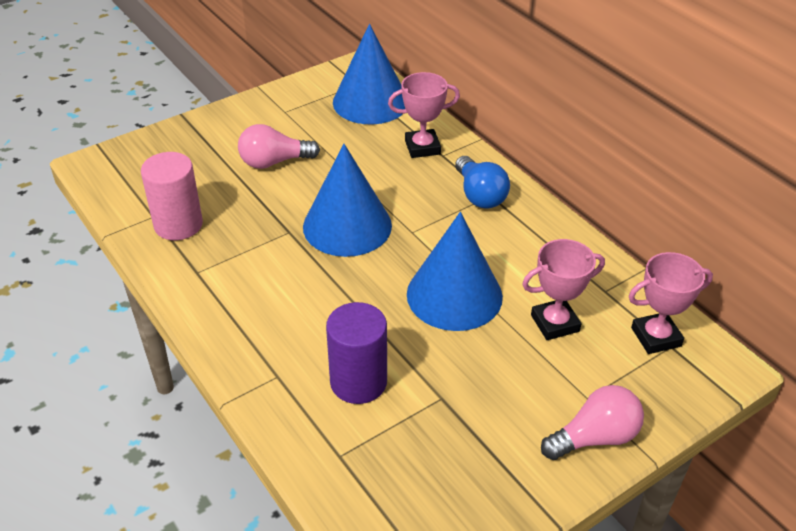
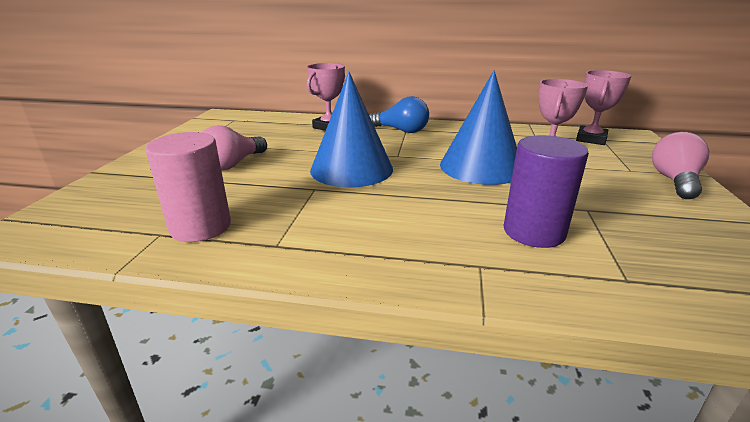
camera: 45 degrees left, 15 degrees down
blue cone [333,24,405,125] -> none

